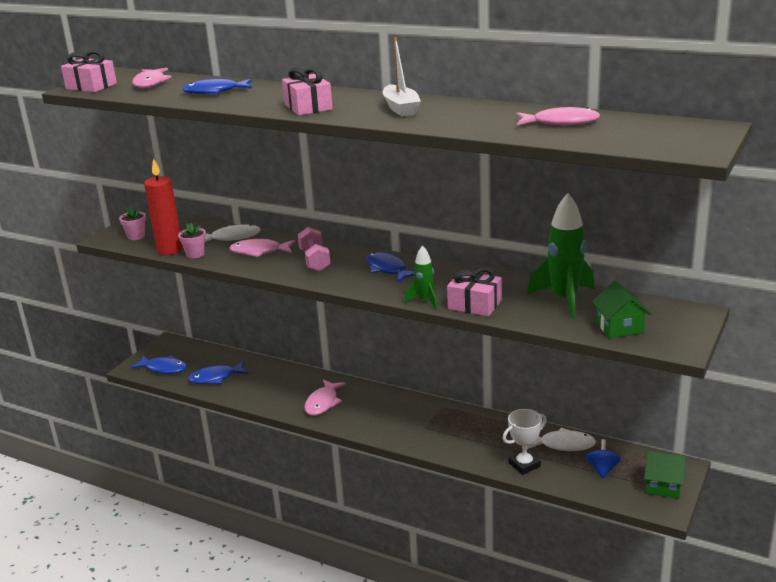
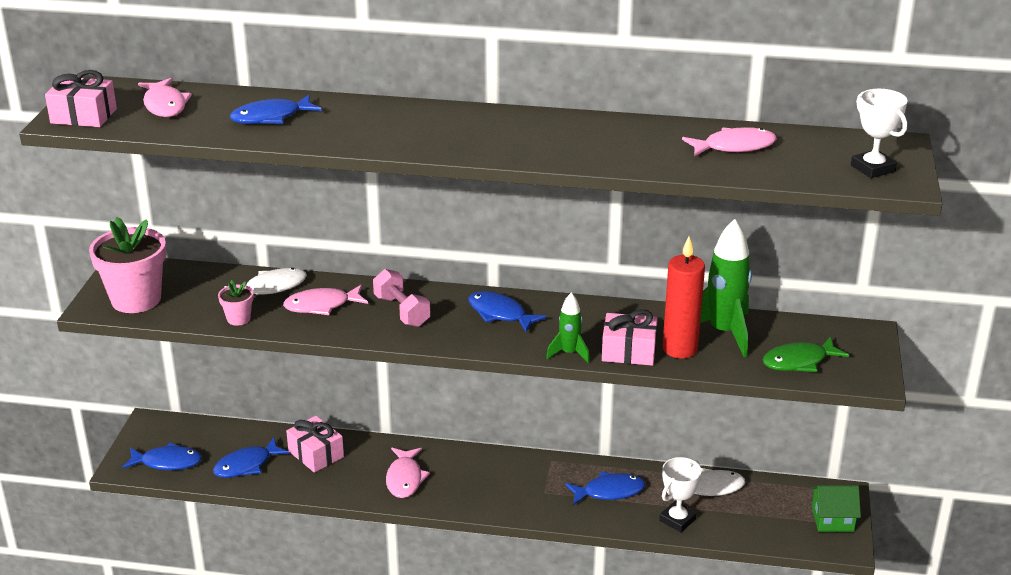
camera: 20 degrees left, 5 degrees up
pink flower pot [119,207,146,240] -> pink flower pot [89,217,166,313], size x2.14
red candle [144,158,183,255] -> red candle moved to [663,236,705,359]
pink gift [282,67,333,116] -> pink gift moved to [286,416,344,473]
white boat [383,37,421,117] -> none
blue spinning top [586,439,621,478] -> none
green house [592,281,651,338] -> green fish [763,337,849,372]
none -> blue fish [565,472,645,505]
none -> white trophy [851,89,908,178]

